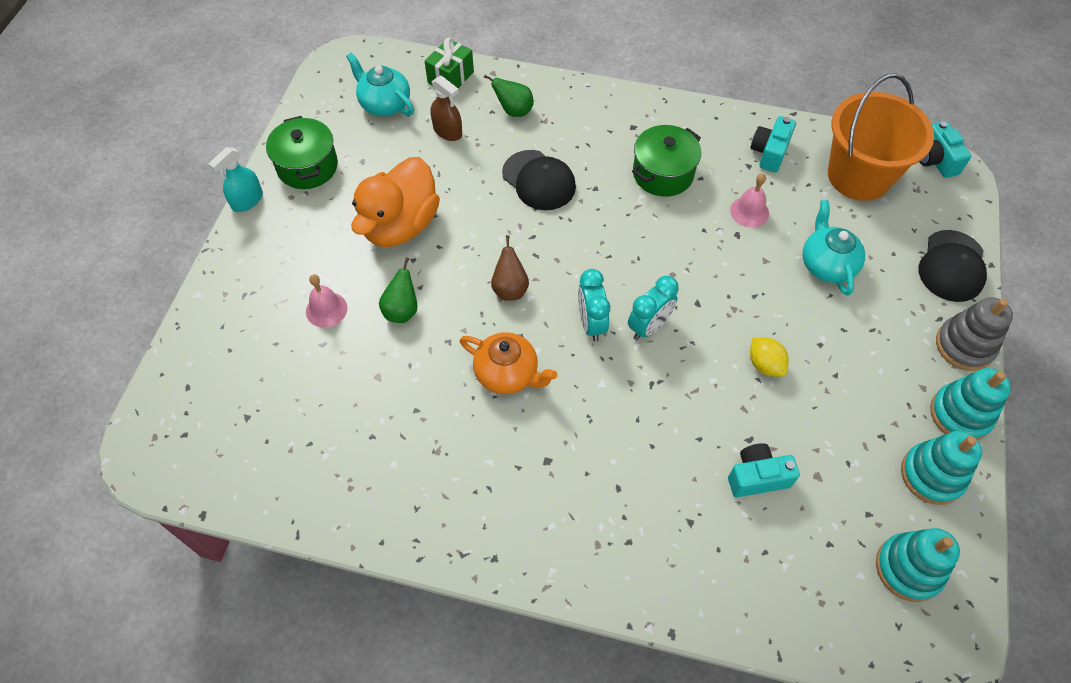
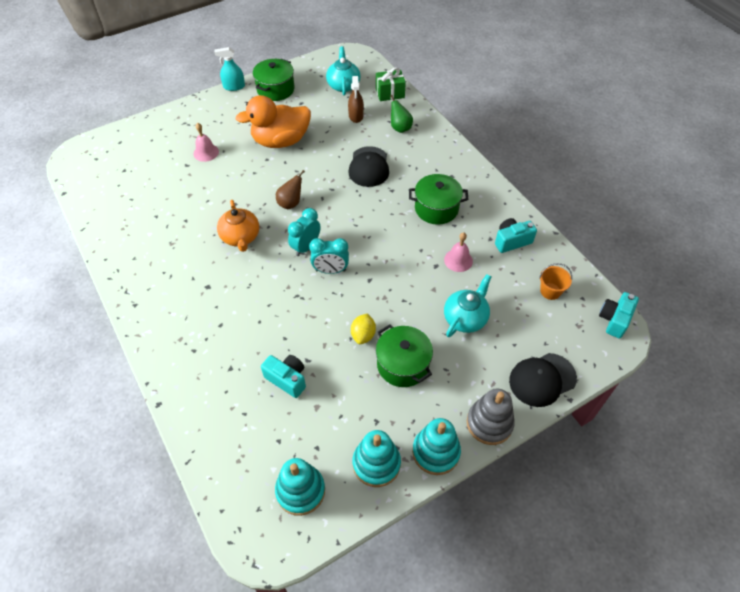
camera: 45 degrees right, 5 degrees down
green pear [379,257,418,323] -> none
orange bucket [828,73,934,201] -> orange bucket [539,263,572,300], size x0.41
none -> green pot [376,324,433,387]

